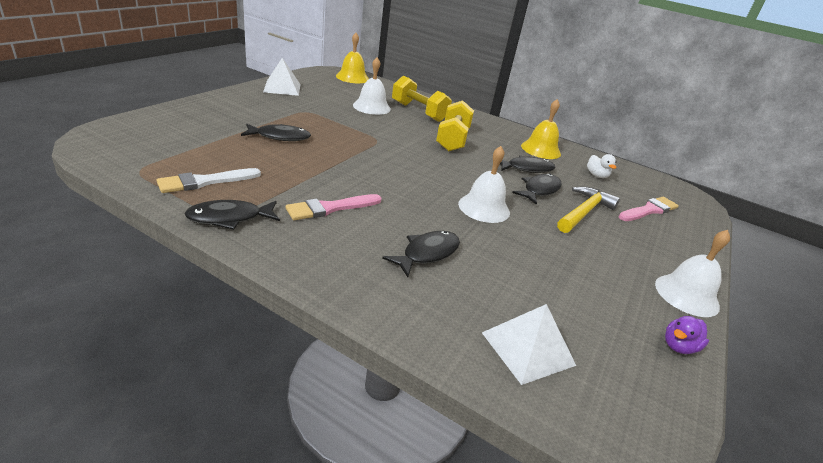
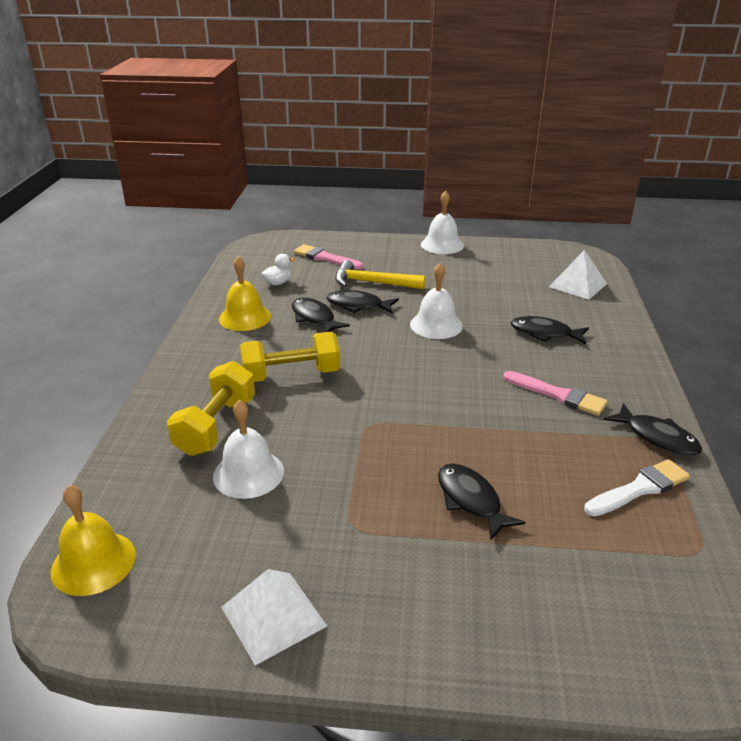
camera: 110 degrees left, 0 degrees up
white brush [156,168,261,193] -> white brush turned 60 degrees counterclockwise [584,459,690,516]
purple duck [665,316,709,354] -> none

